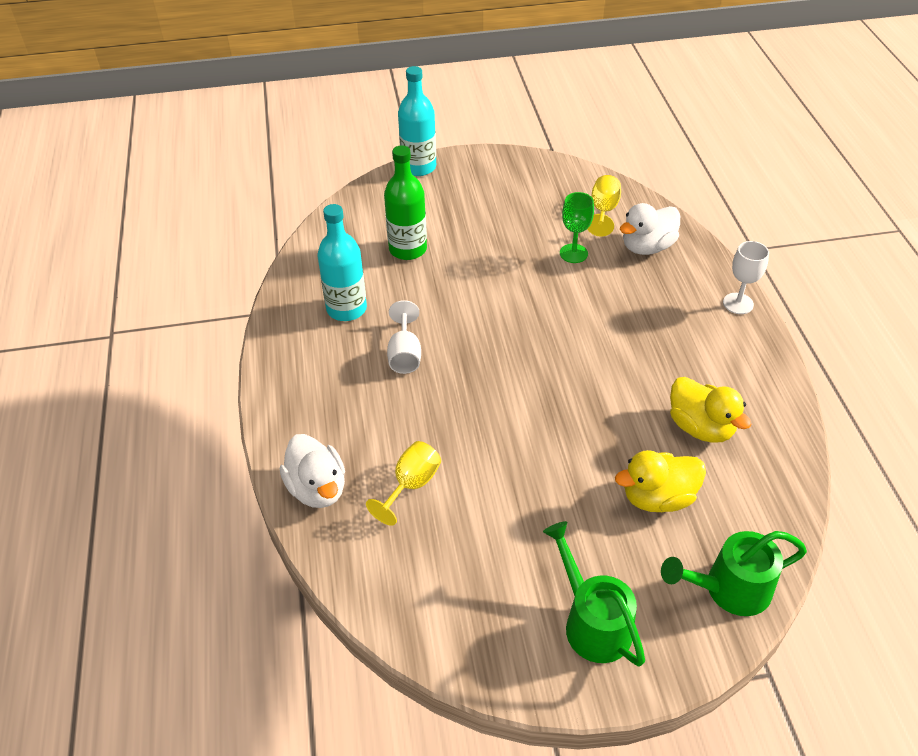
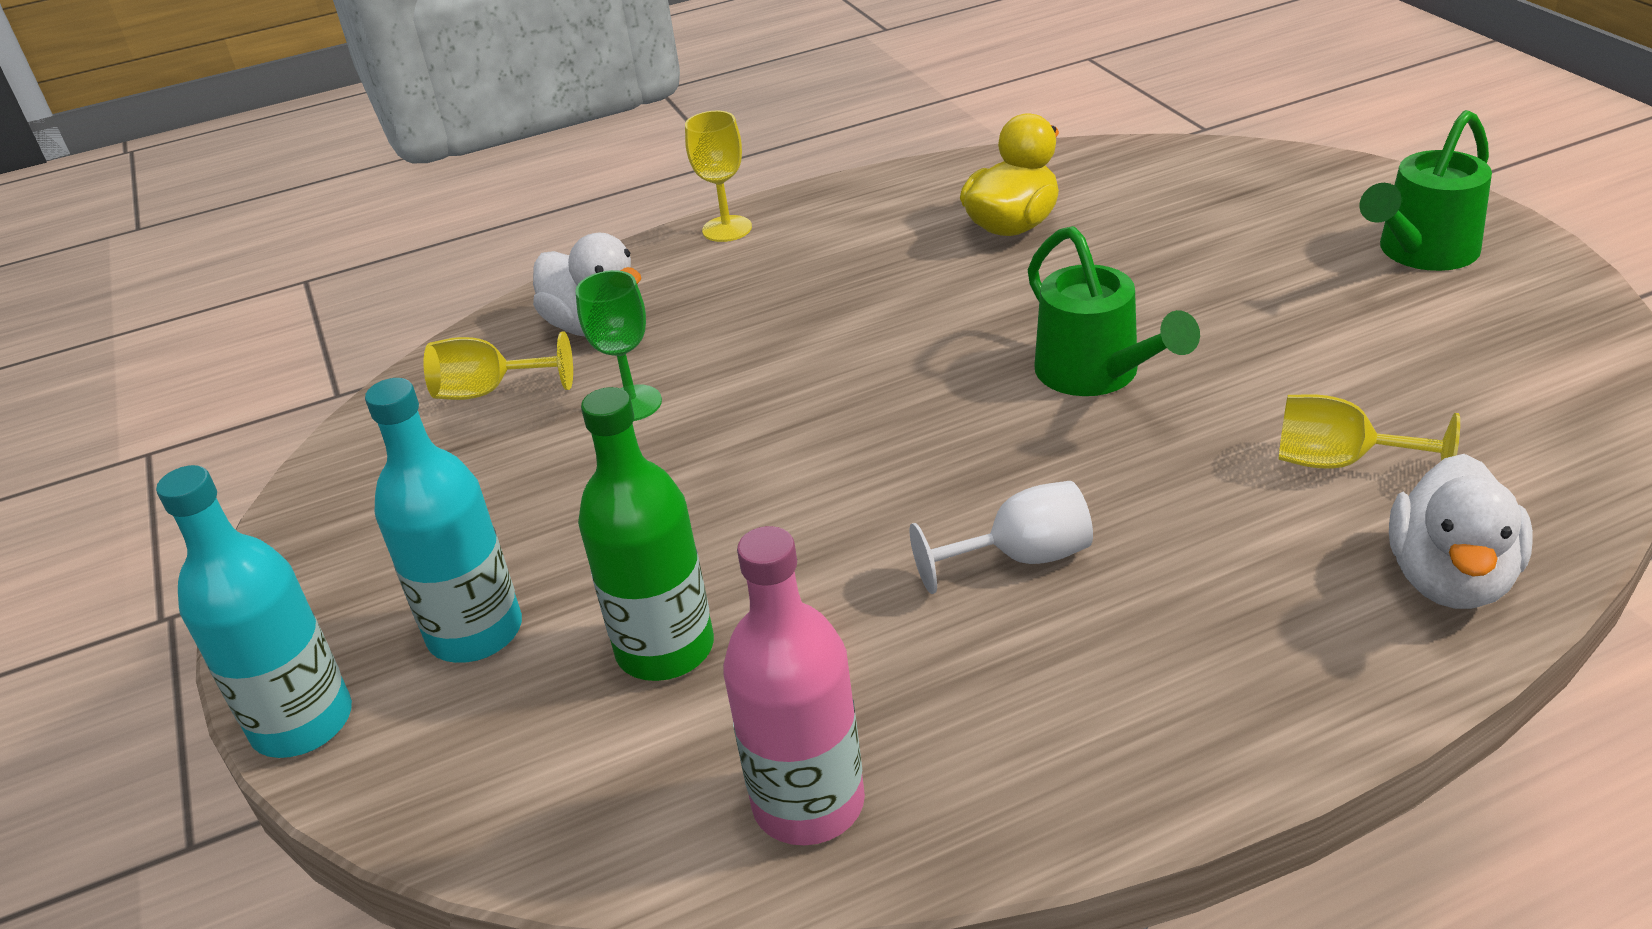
camera: 100 degrees left, 10 degrees down
white duck [280,434,345,508] -> white duck turned 150 degrees clockwise [1389,454,1533,609]
turquoise bottle [317,204,367,321] -> turquoise bottle moved to [365,378,522,663]
yellow duck [615,450,706,512] -> none
green watering can [661,531,807,616] -> green watering can moved to [1028,226,1200,396]
white goblet [723,241,769,314] -> yellow goblet [685,111,752,242]
none -> pink bottle [723,526,865,845]

